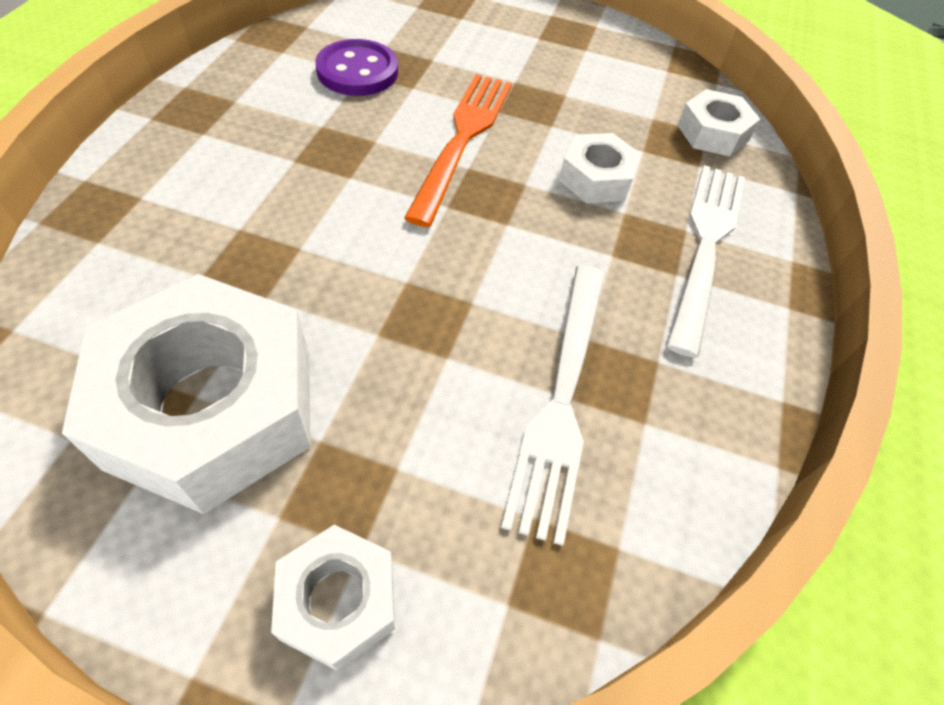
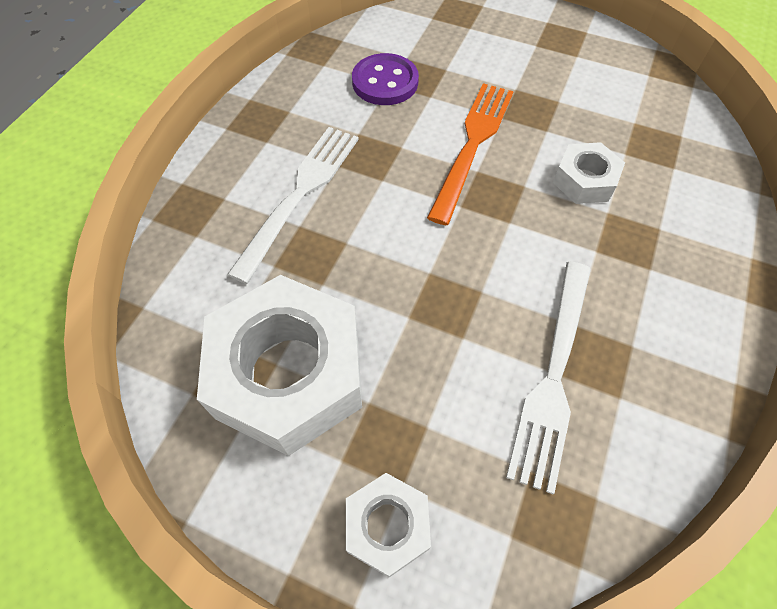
camera: 10 degrees right, 5 degrees up
white fork [667,165,745,358] -> white fork moved to [227,127,359,284]
white nut [677,89,760,156] -> none

